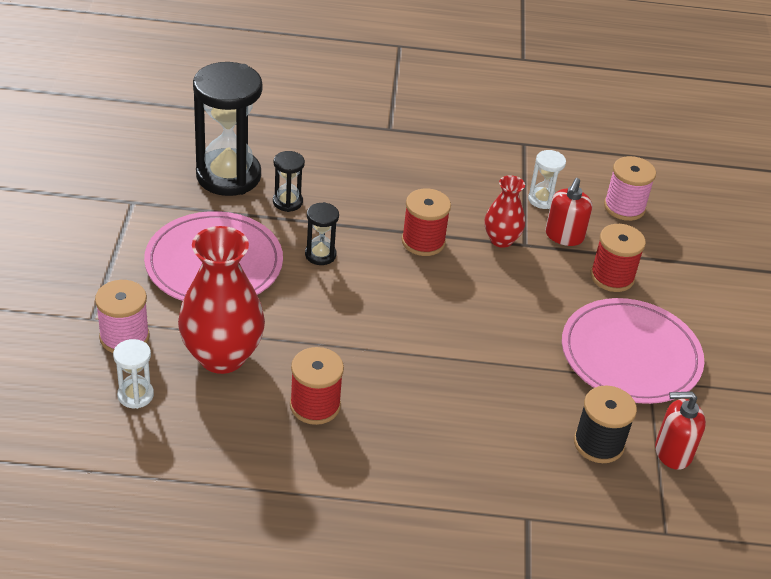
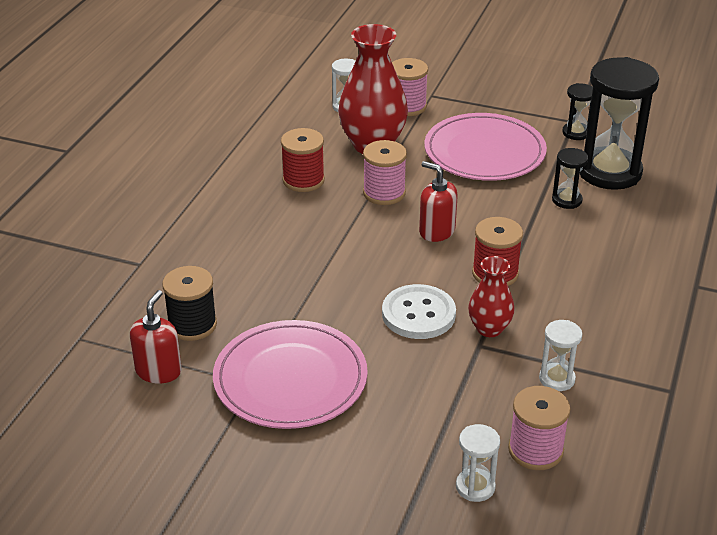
camera: 110 degrees right, 5 degrees down
black hourglass [305,202,339,265] -> black hourglass moved to [562,83,593,140]
red soap dispenser [545,178,592,246] -> red soap dispenser moved to [419,161,458,242]
red spool [590,224,646,292] -> none
none -> pink spool [363,140,407,205]
none -> white button [382,284,456,339]
none -> white hourglass [456,424,500,502]

